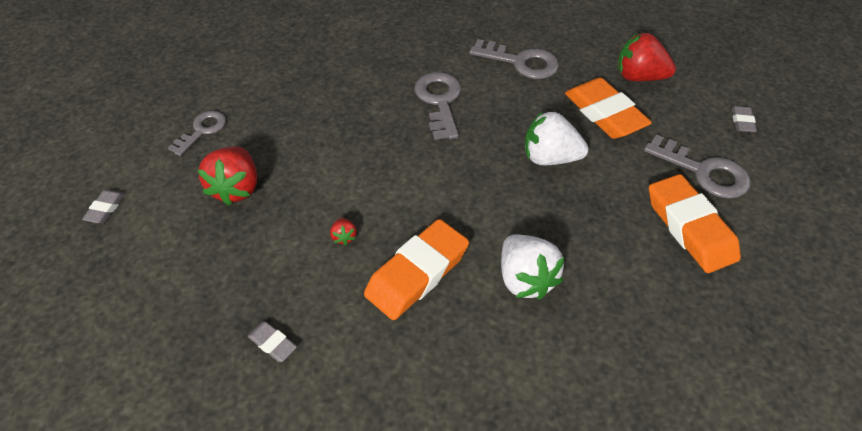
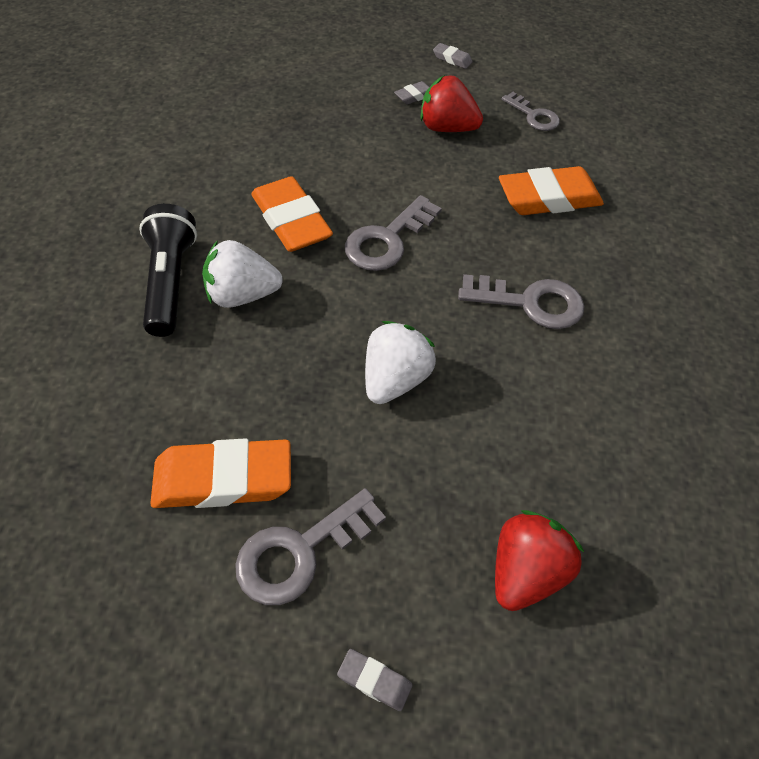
camera: 105 degrees right, 5 degrees up
grey eraser [248,321,297,362] -> grey eraser moved to [394,81,429,105]
red strawberry [330,218,357,245] -> none
grey key [469,39,559,79] -> grey key moved to [345,195,442,271]
orange eraser [565,78,652,139] -> orange eraser moved to [499,166,604,215]
none -> black flashlight [139,204,197,337]

